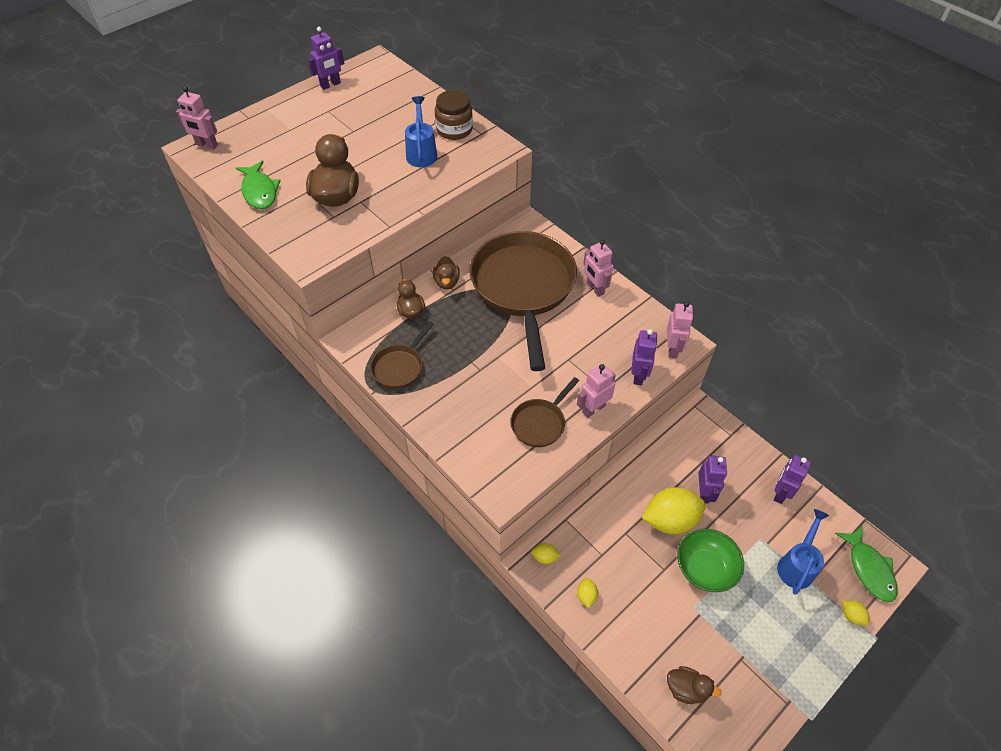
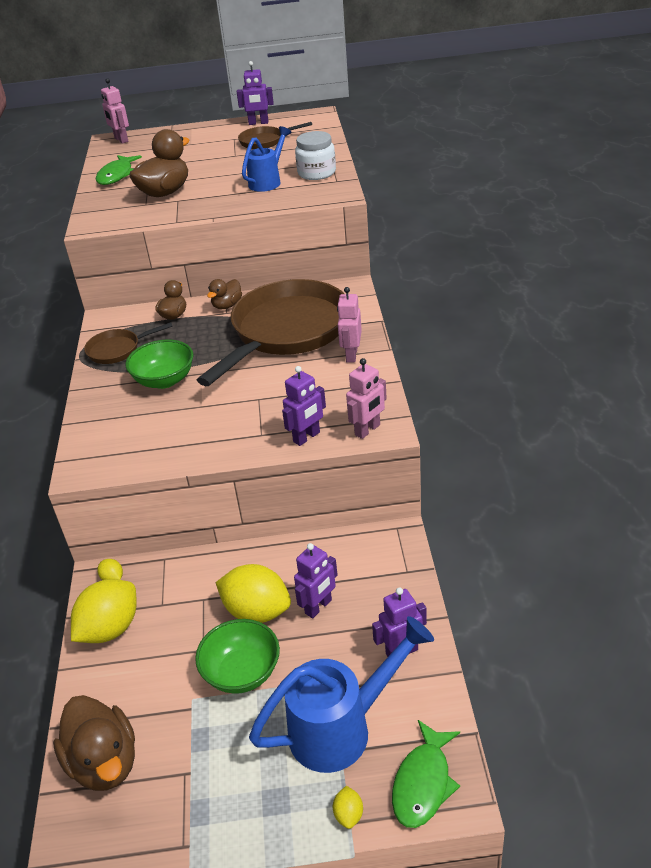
camera: 40 degrees right, 15 degrees down
brown jar [435,90,473,140] -> white jar [295,131,336,180]
brown pan [510,377,579,447] -> brown pan moved to [238,122,312,149]
pink robot [577,364,616,418] -> none
yellow lemon [577,578,598,608] -> yellow lemon [71,579,137,643], size x2.31
brown duck [667,666,722,704] -> brown duck [53,695,135,791], size x1.77
blue watering can [777,509,829,595] -> blue watering can [249,616,434,773], size x1.62
none -> green bowl [126,339,193,389]

